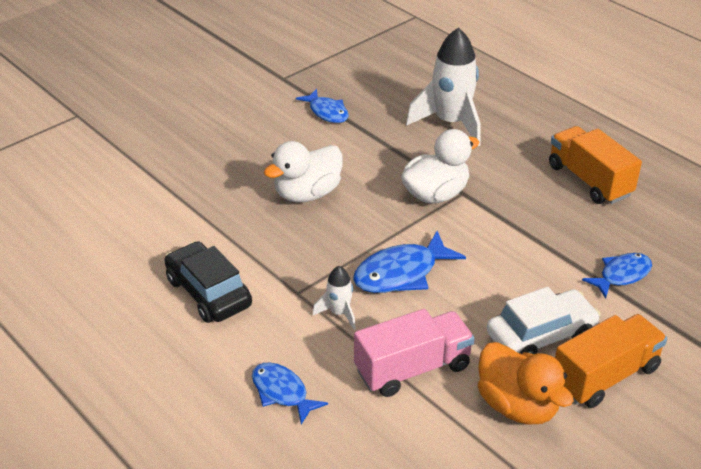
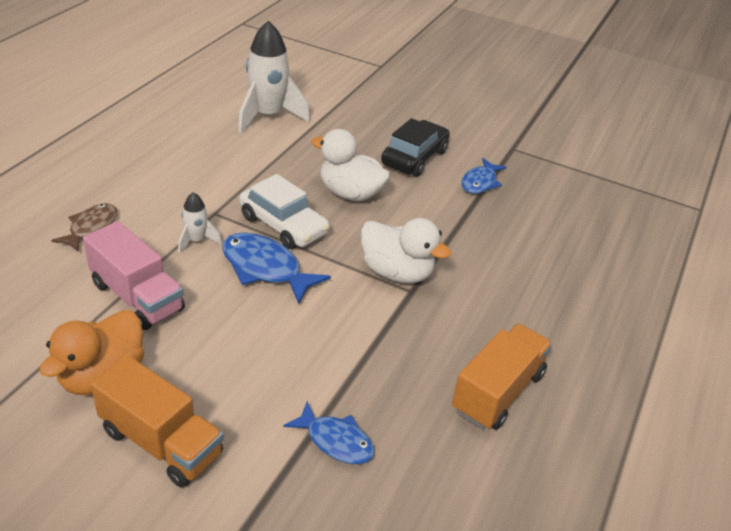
camera: 65 degrees right, 0 degrees up
black car [164,241,252,323] -> black car moved to [381,118,450,177]
blue fish [252,362,328,425] -> brown fish [51,203,117,252]
white rocket [406,27,481,146] -> white rocket moved to [238,21,310,133]
white car [487,287,601,354] -> white car moved to [239,174,330,249]

